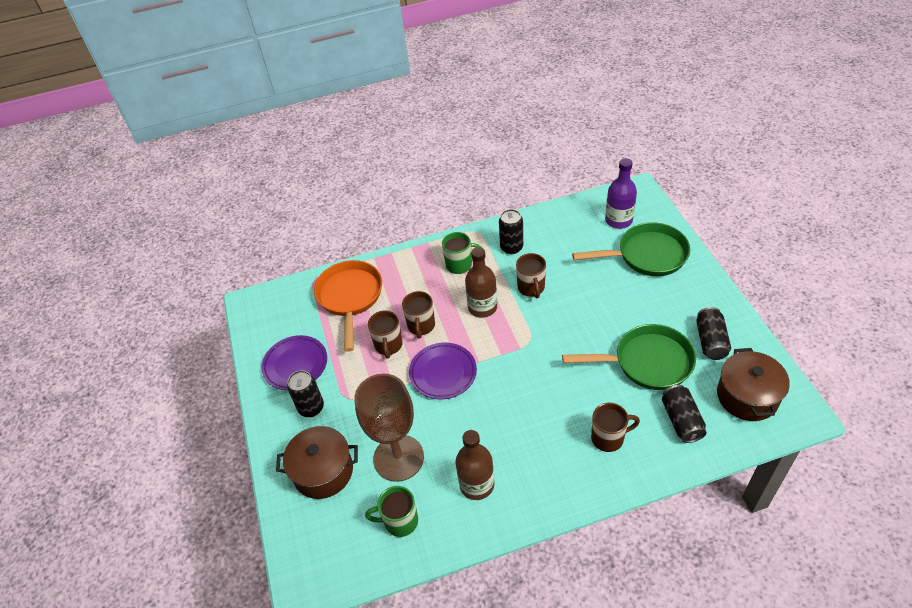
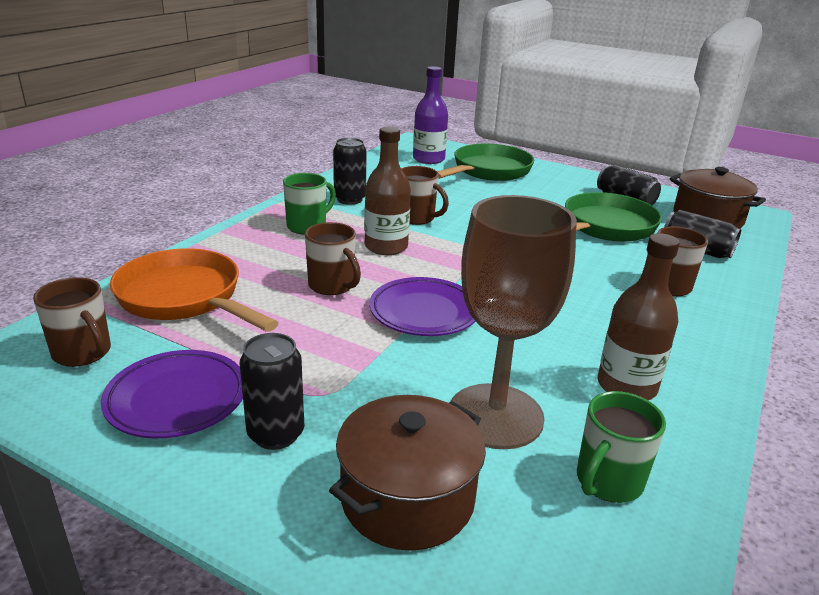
camera: 50 degrees left, 20 degrees down
brown mug [368,310,403,359] -> brown mug moved to [33,277,111,367]

